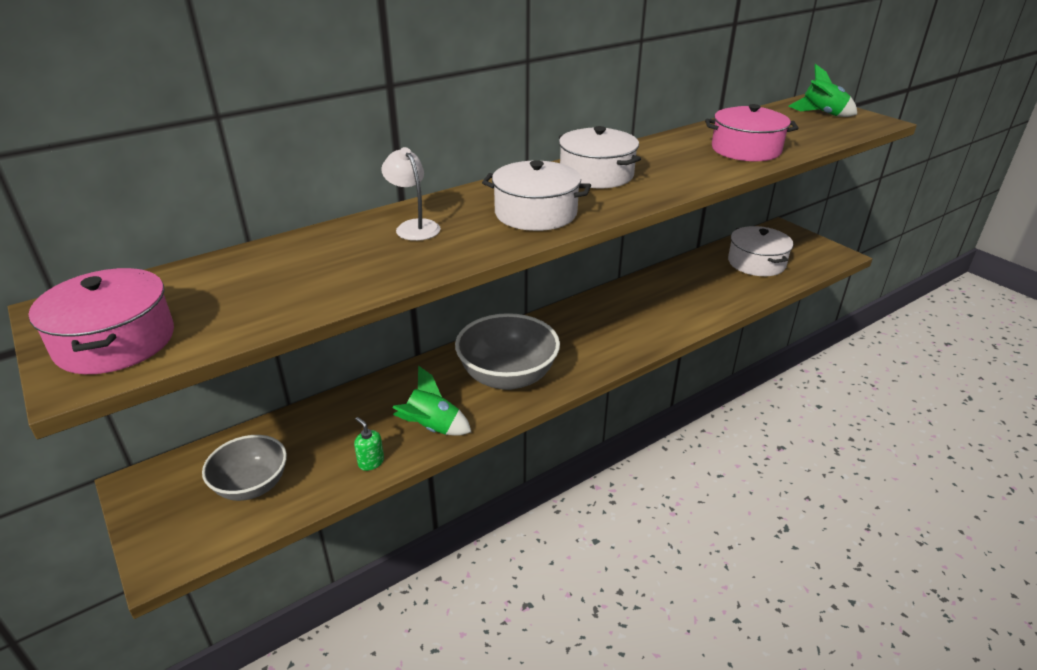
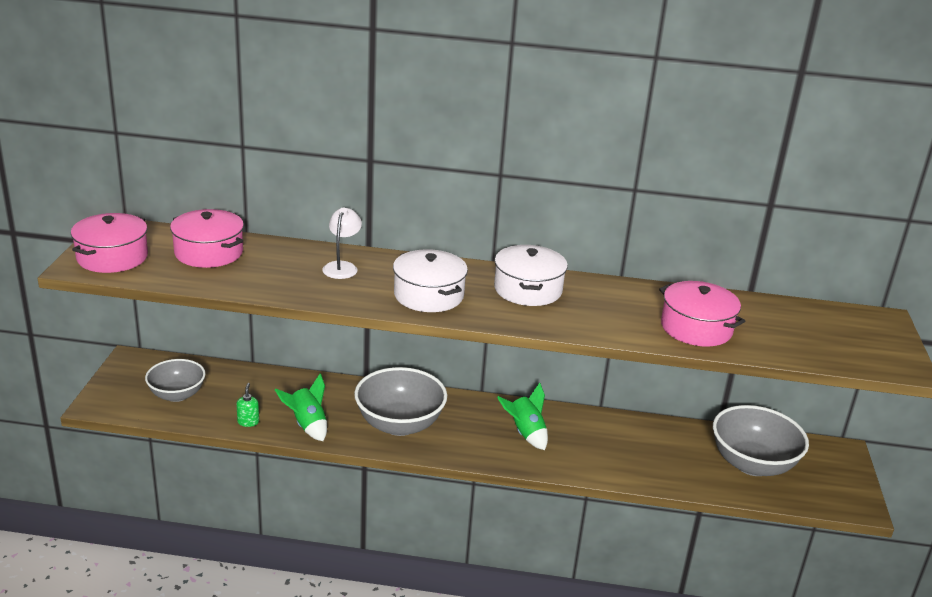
camera: 40 degrees right, 5 degrees down
white pot [728,226,793,276] -> grey bowl [713,405,809,476]
green rocket [788,64,857,117] -> green rocket moved to [497,383,548,450]
none -> pink pot [170,209,244,268]

